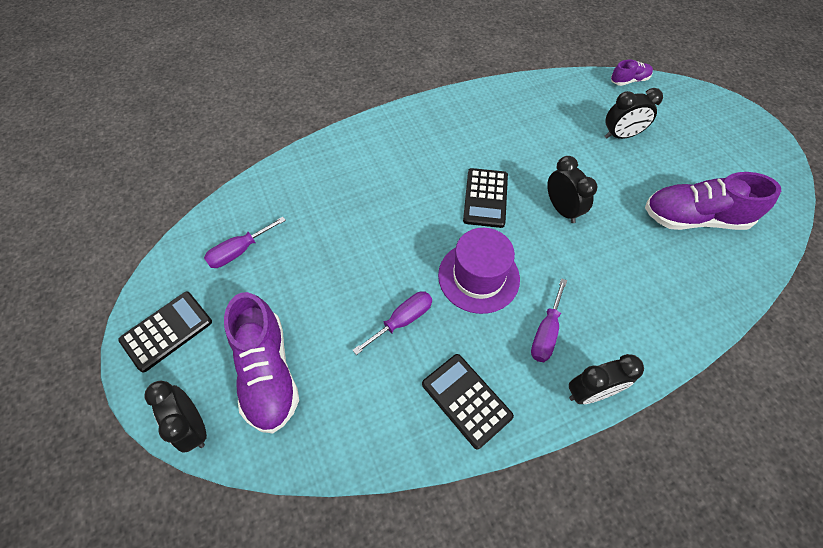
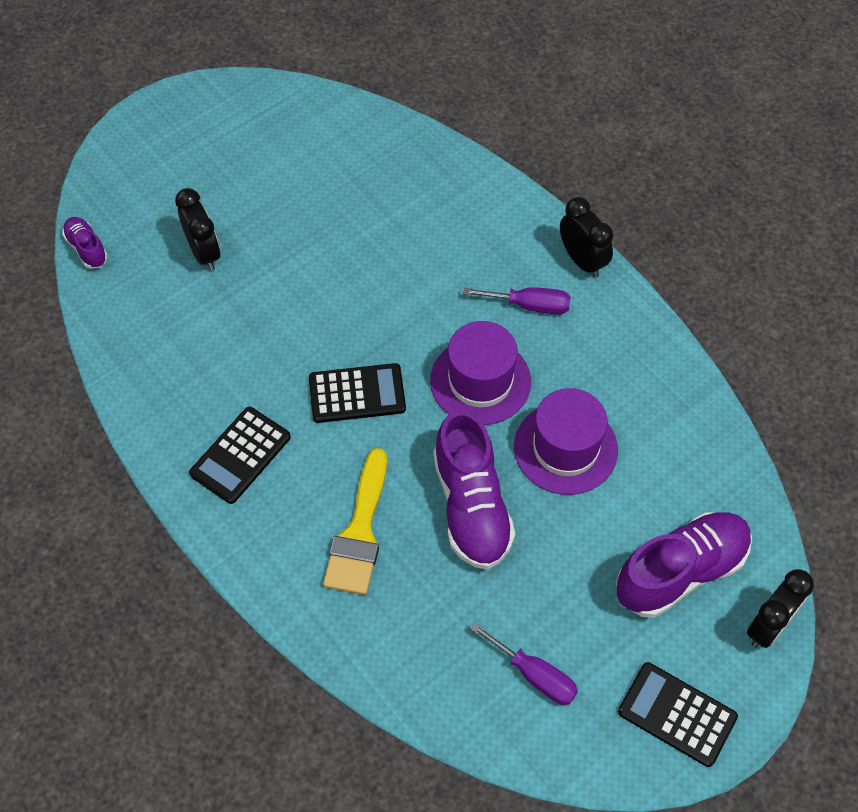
camera: 105 degrees left, 0 degrees up
purple screwdriver [353,291,432,355] -> purple hat [514,388,618,495]
black calculator [422,354,514,449] -> black calculator moved to [189,407,291,504]
black clock [547,156,598,223] -> none
purple shoe [645,172,781,230] -> purple shoe moved to [433,410,515,570]
none -> yellow brush [323,448,387,595]

